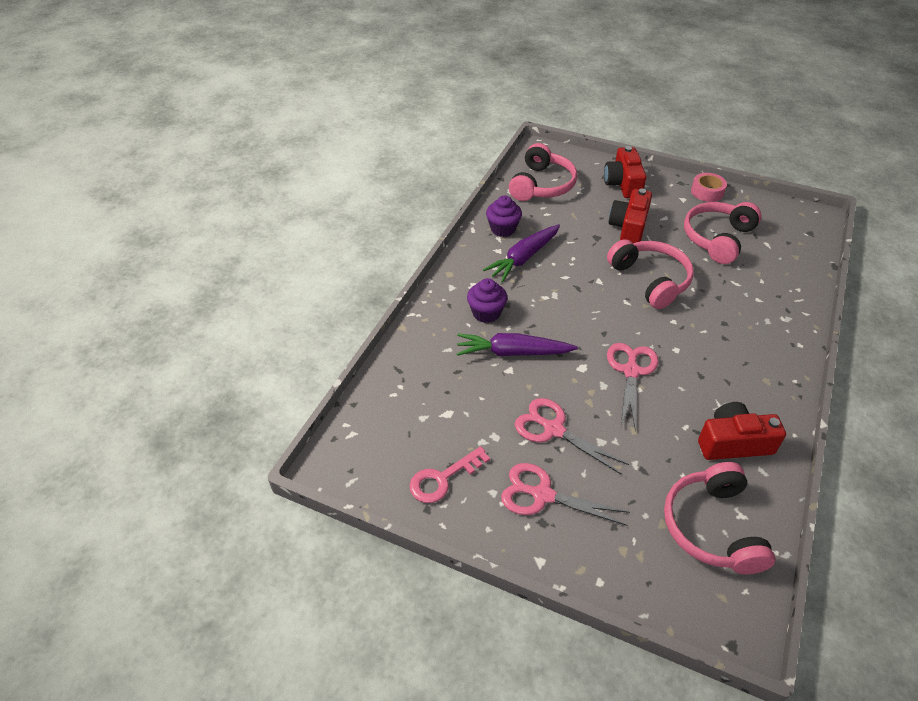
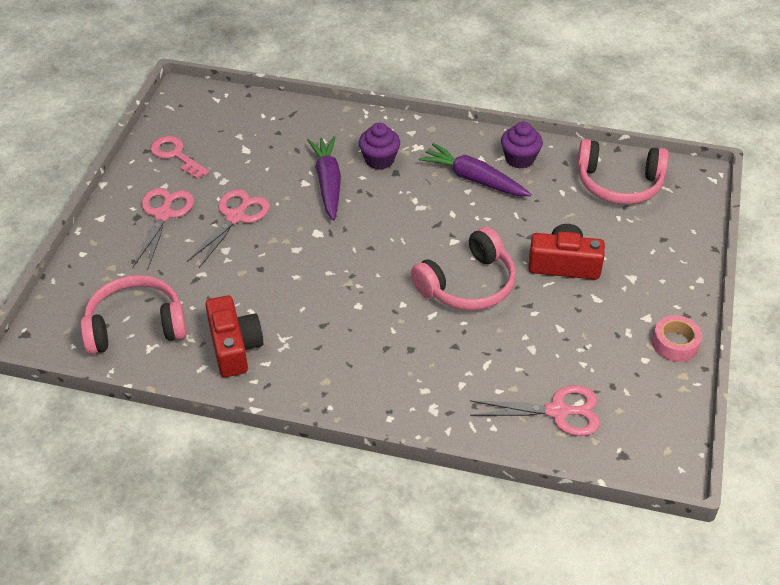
camera: 80 degrees right, 0 degrees up
red camera [604,146,646,198] -> none
pink scissors [607,343,658,432] -> pink scissors moved to [470,385,600,436]
pink headphones [684,202,762,264] -> none

